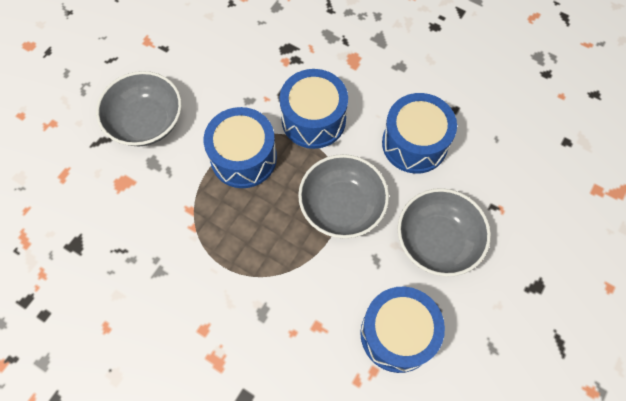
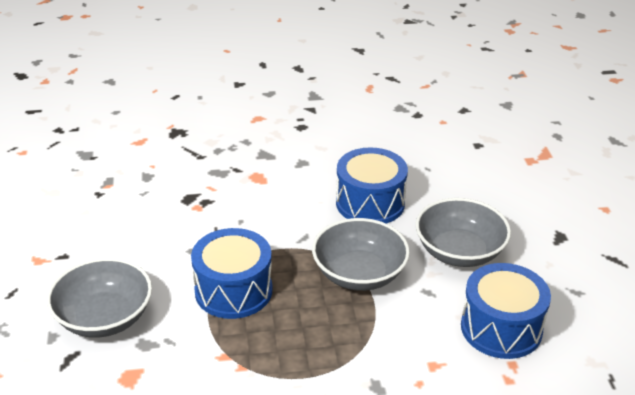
camera: 40 degrees left, 30 degrees down
blue drum [279,69,348,149] -> none

